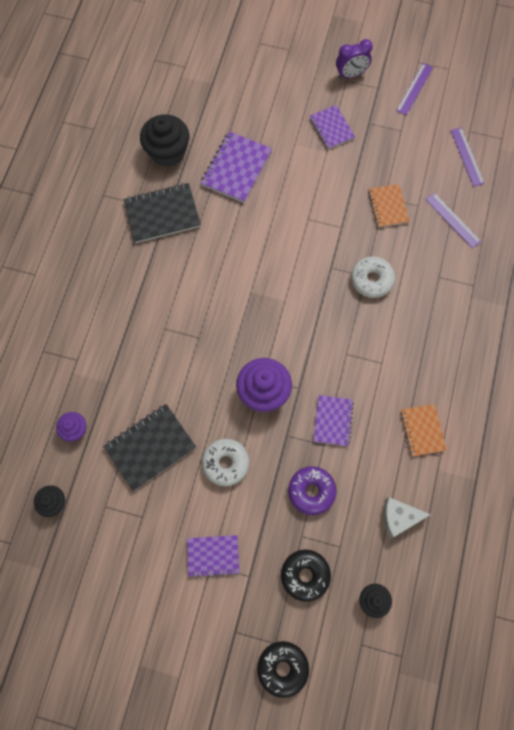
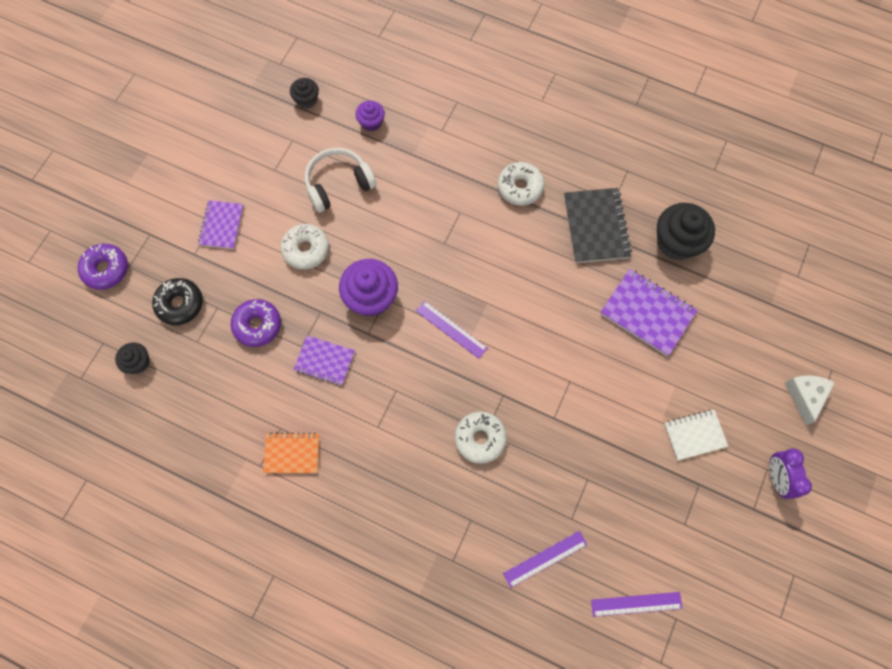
camera: 100 degrees right, 0 degrees up
black notebook [103,404,196,491] -> white headphones [305,148,377,213]
black donut [257,641,309,698] -> purple donut [78,244,128,290]
purple notebook [310,105,355,149] -> white notebook [664,409,728,460]
orange notebook [368,184,409,228] -> none
white cheese [383,497,431,539] -> white cheese moved to [785,375,835,425]
purple ruler [396,63,433,115] -> purple ruler moved to [416,301,488,359]
none -> white donut [498,162,544,206]

